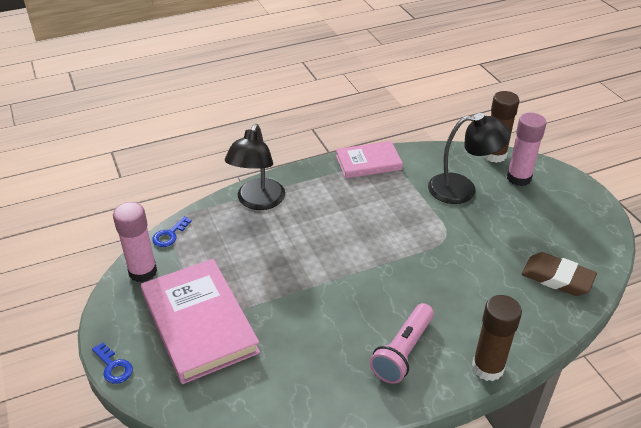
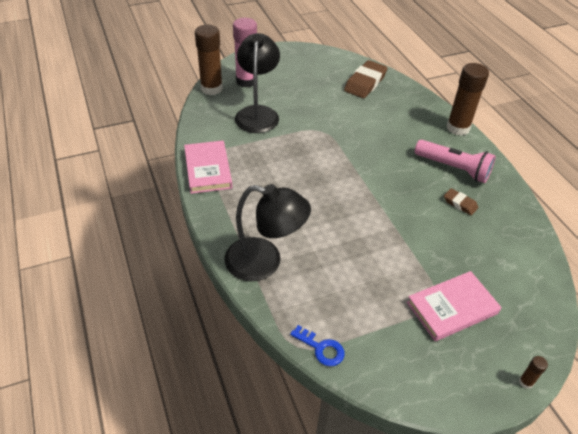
camera: 90 degrees left, 5 degrees up
blue key [92,343,133,384] -> brown glue stick [519,356,548,389]
pink glue stick [113,202,157,282] -> none
pink book [141,259,260,384] -> pink book [407,271,502,341], size x0.60
none -> brown eraser [444,188,478,216]

